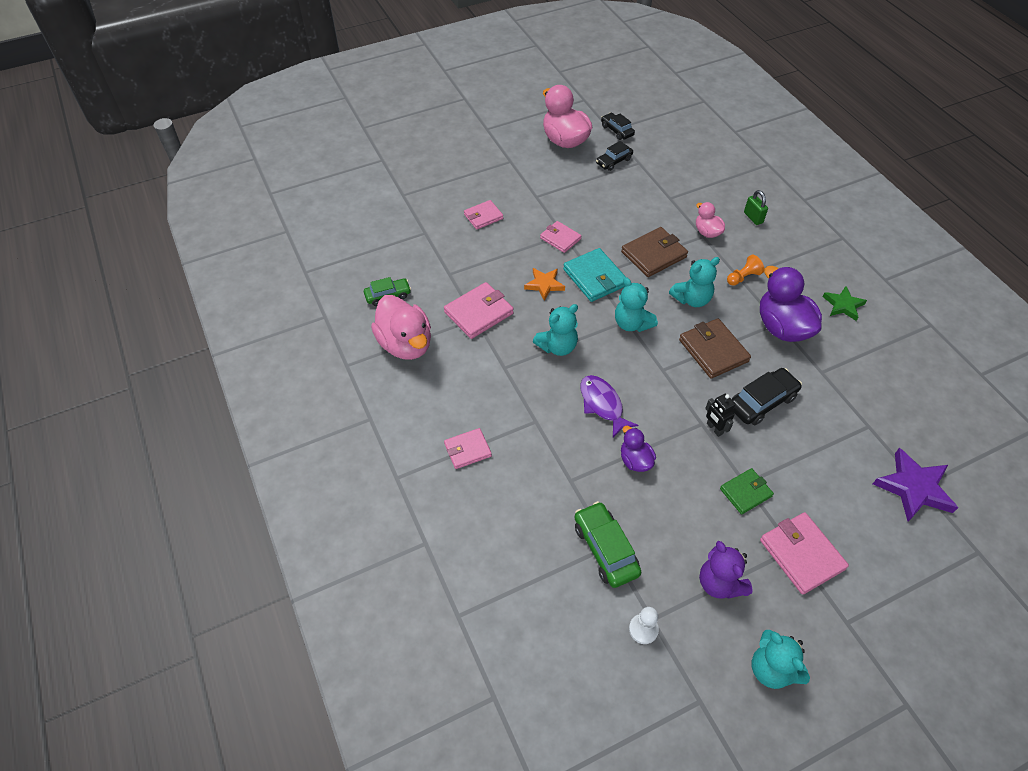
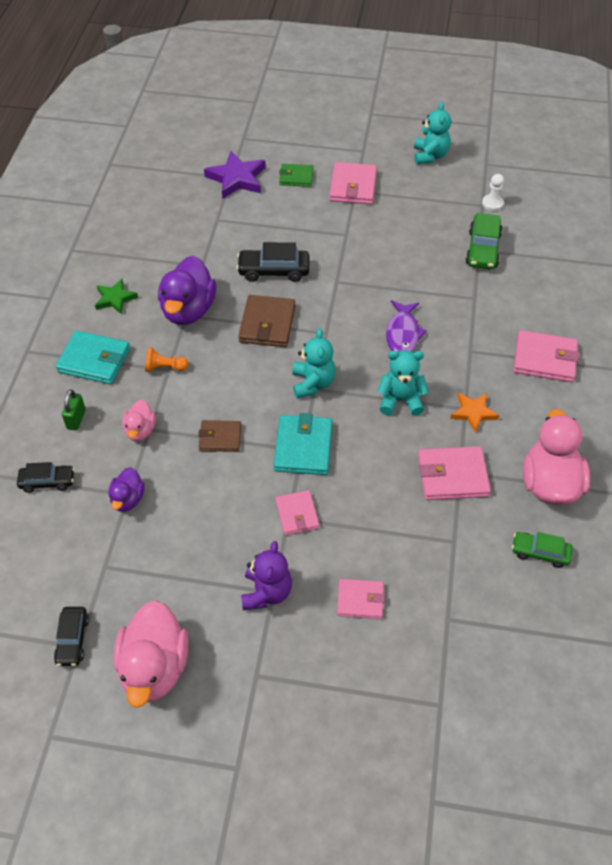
camera: 145 degrees left, 0 degrees up
pink wallet [444,428,492,469] -> pink wallet [513,330,579,382], size x1.57
orange star [524,268,565,301] -> orange star moved to [450,392,499,433]
black car [596,141,633,171] -> black car moved to [17,462,75,493]
brown wallet [621,227,688,277] -> brown wallet [198,420,241,452], size x0.64
purple duck [621,426,656,472] -> purple duck moved to [109,467,144,512]
turquoise teddy bear [669,257,720,307] -> none
purple teddy bear [699,541,753,599] -> purple teddy bear moved to [241,541,292,610]
black robot [705,393,735,437] -> none
green wallet [720,468,774,514] -> green wallet moved to [279,164,314,187]
none -> turquoise wallet [55,330,130,384]

